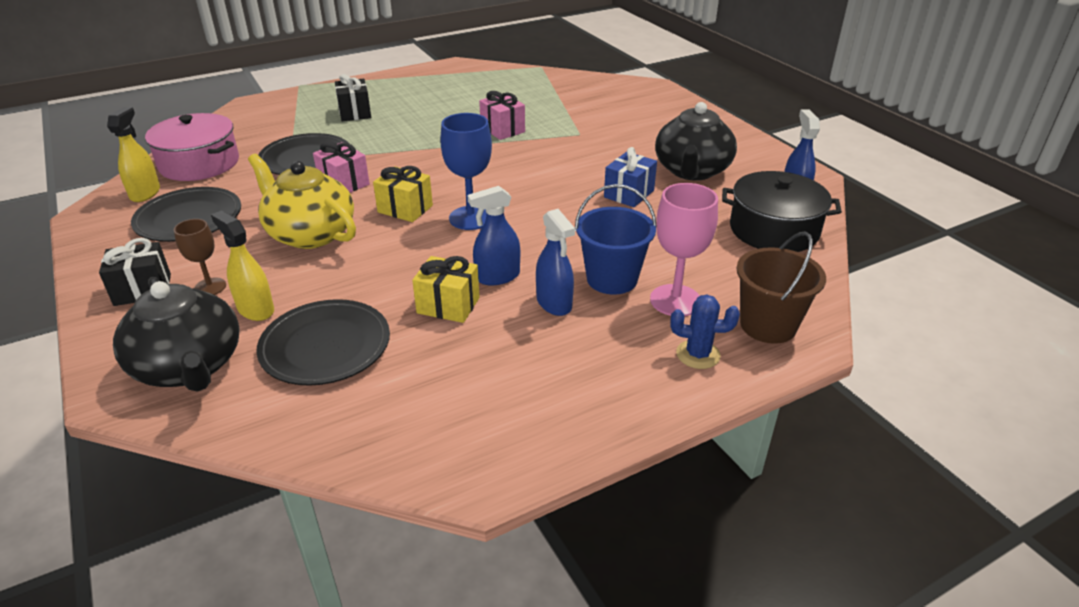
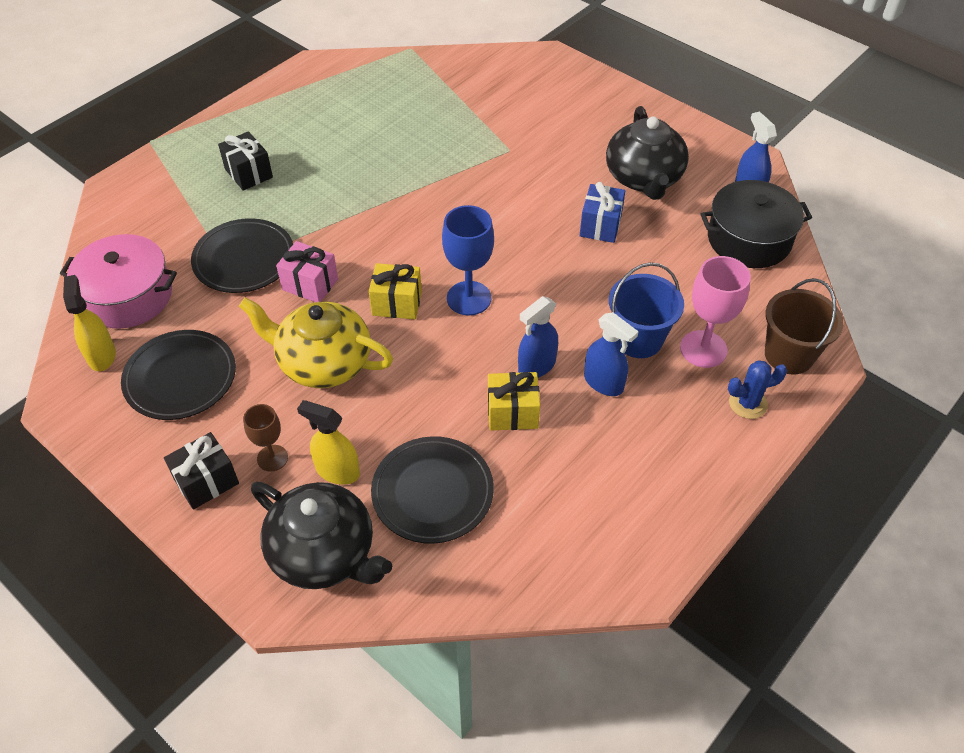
camera: 20 degrees left, 15 degrees up
pink gift [479,91,525,140] -> none

